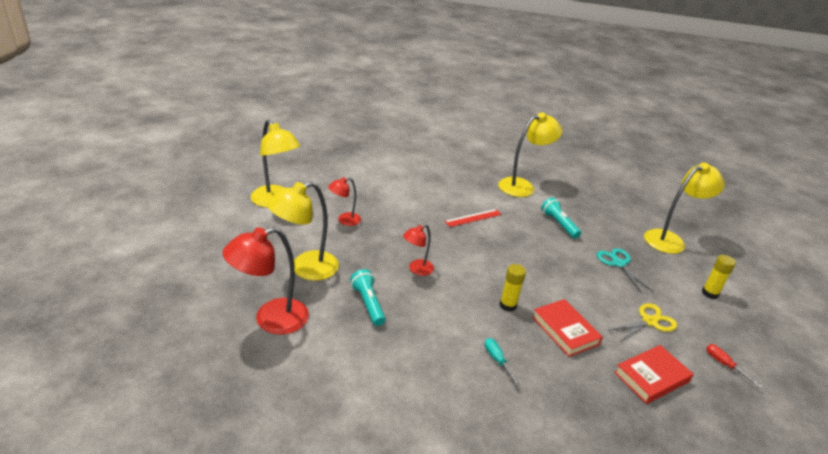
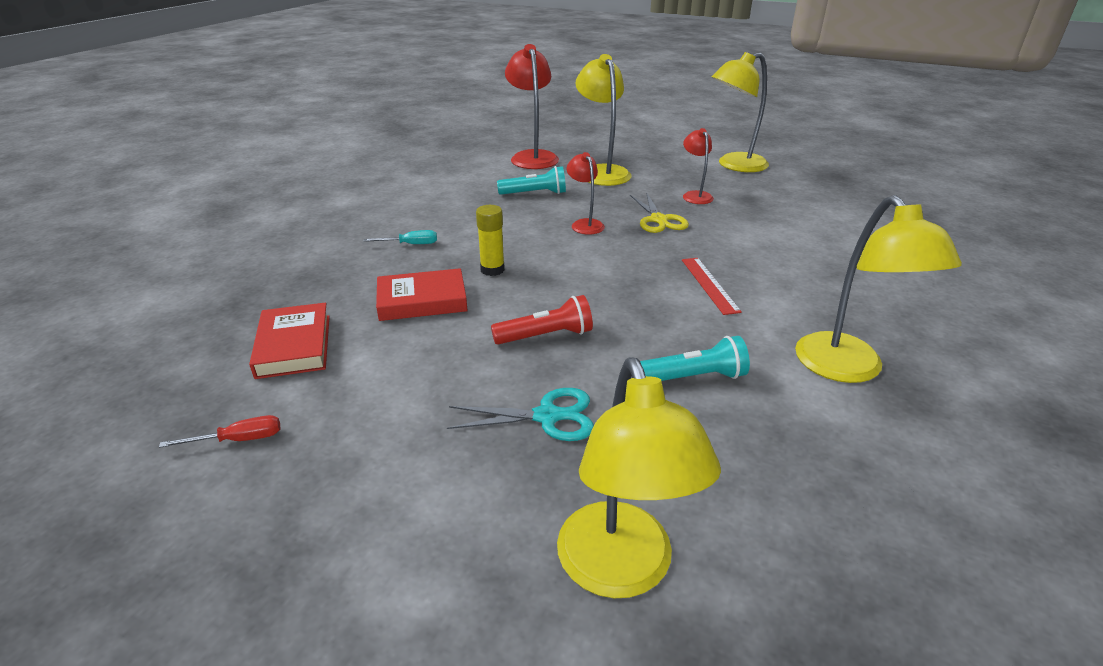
camera: 110 degrees right, 0 degrees up
yellow scissors [608,303,677,342] -> yellow scissors moved to [630,192,689,233]
yellow glue stick [702,255,736,299] -> none
none -> red flashlight [491,295,593,345]

